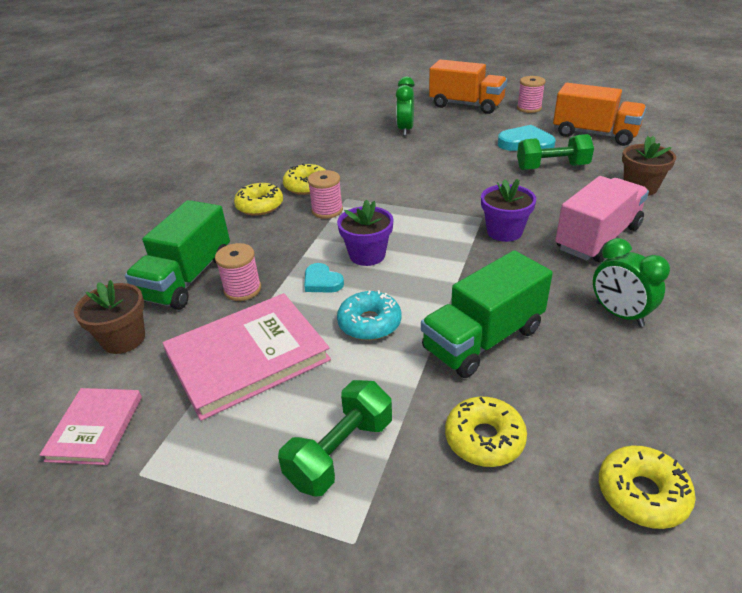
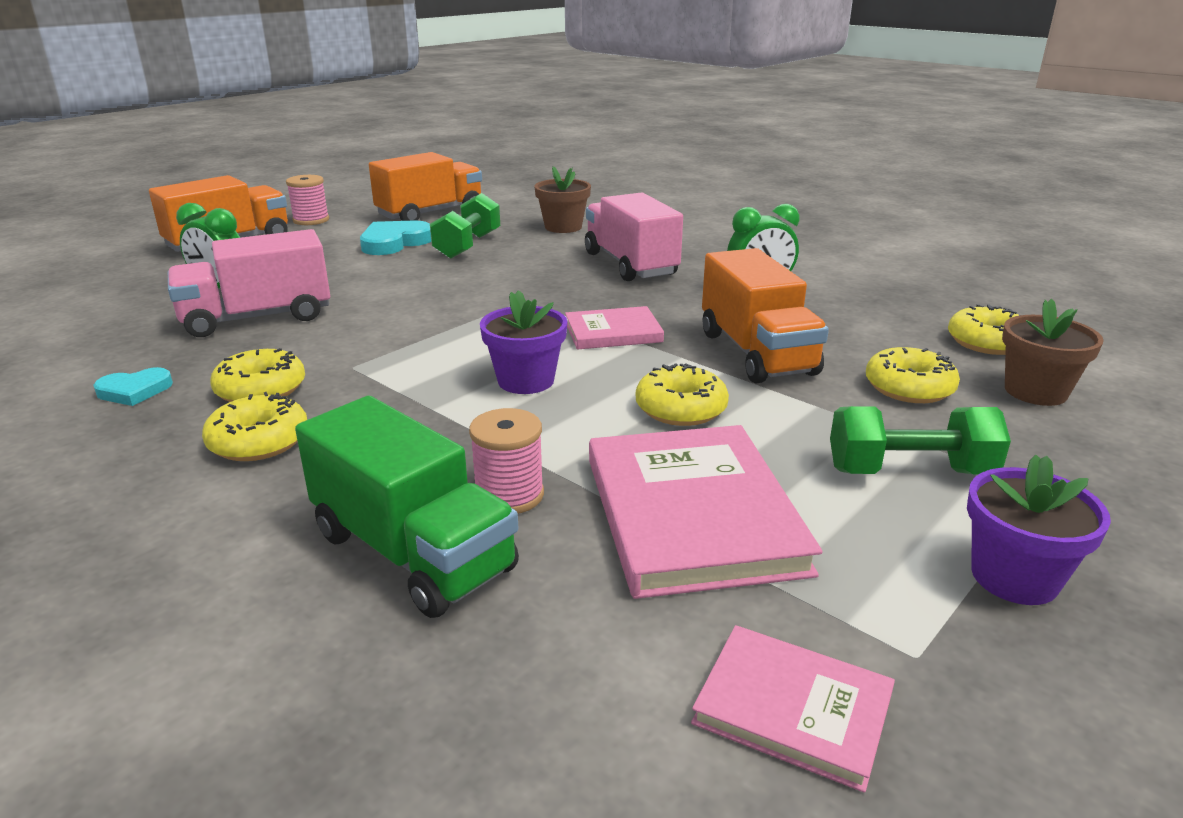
camera: 70 degrees left, 10 degrees down
brown flower pot [74,280,145,354] -> brown flower pot moved to [1002,299,1104,406]
green dumbbell [278,380,392,497] -> green dumbbell turned 60 degrees counterclockwise [830,406,1011,475]
turquoise heart [304,263,344,293] -> turquoise heart moved to [94,367,173,406]
pink spool [308,170,343,219] -> none
turquoise donut [337,290,401,340] -> yellow donut [636,363,729,426]
green truck [421,250,553,378] -> orange truck [702,248,829,383]
purple flower pot [481,179,536,242] -> purple flower pot moved to [967,455,1111,605]
none -> pink truck [168,229,330,337]
none -> pink book [565,306,664,350]

